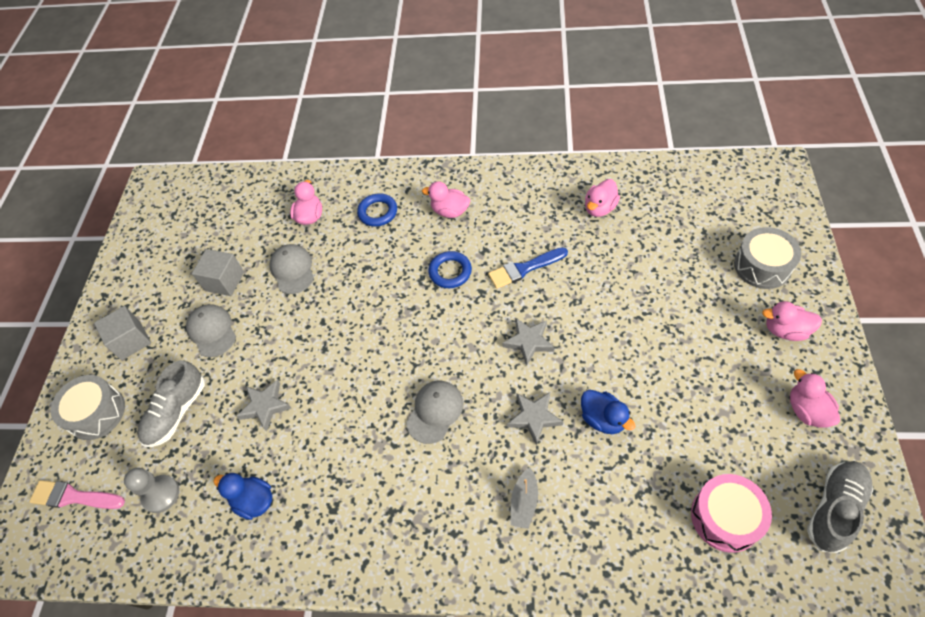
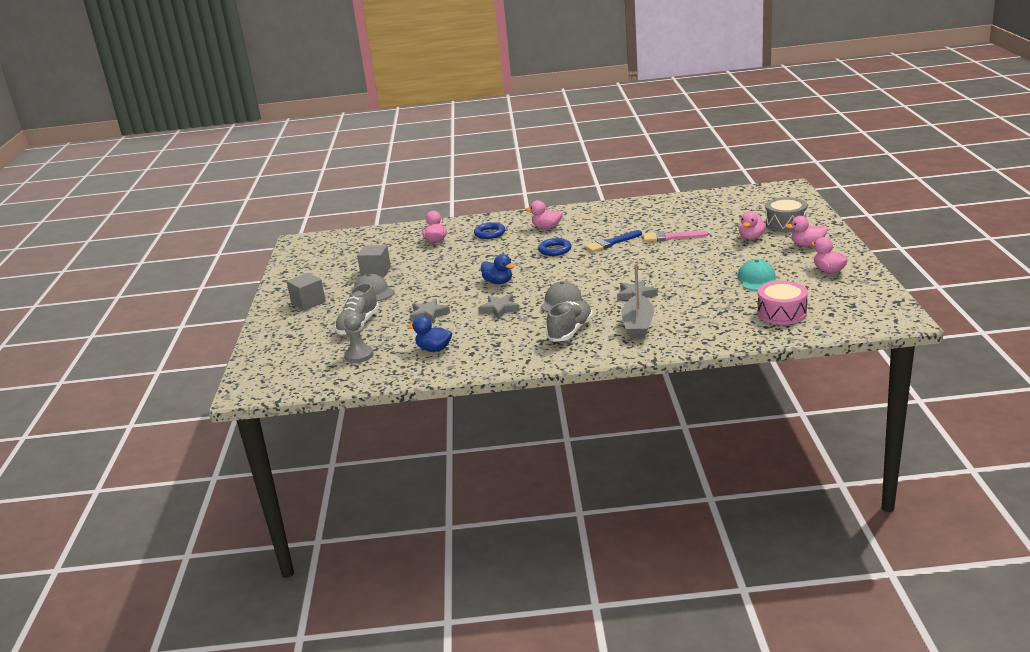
camera: 10 degrees left, 30 degrees down
pink brush [29,480,125,509] -> pink brush moved to [643,231,708,242]
grey drum [51,375,125,440] -> none
grey cap [269,244,314,294] -> none
grey star [502,318,555,366] -> grey star moved to [478,294,520,319]
grey boat [511,467,538,529] -> grey boat [621,263,654,339], size x1.70
blue duck [581,390,635,434] -> blue duck moved to [481,254,514,284]
pink duck [585,179,620,217] -> pink duck moved to [738,211,766,240]
grey shoe [807,461,873,553] -> grey shoe moved to [546,300,593,341]
none -> turquoise cap [738,259,776,291]

